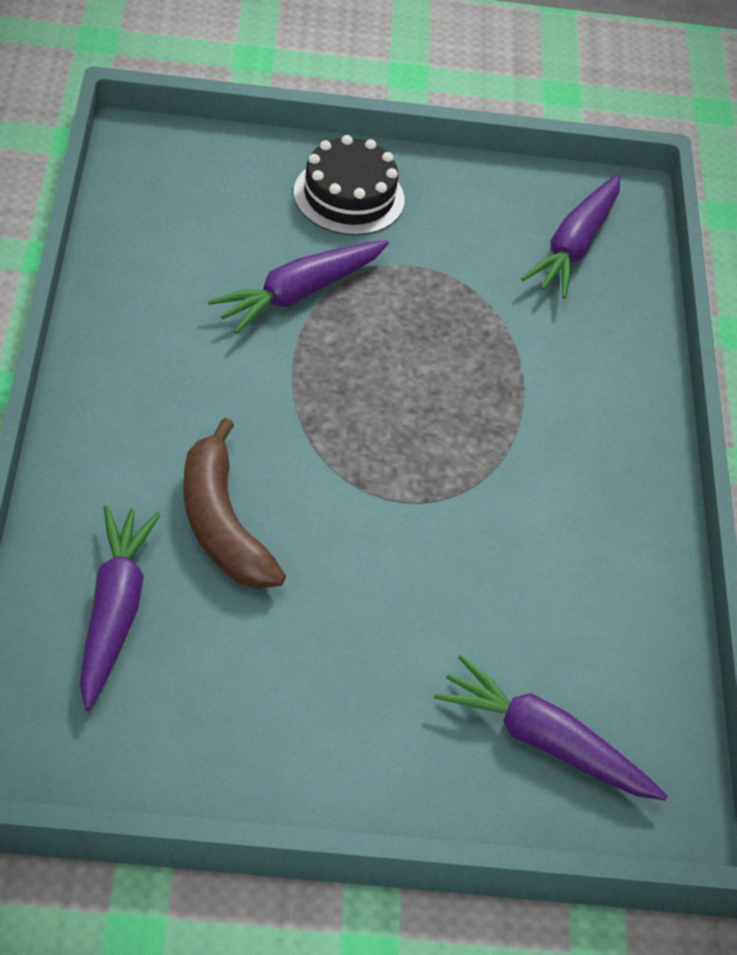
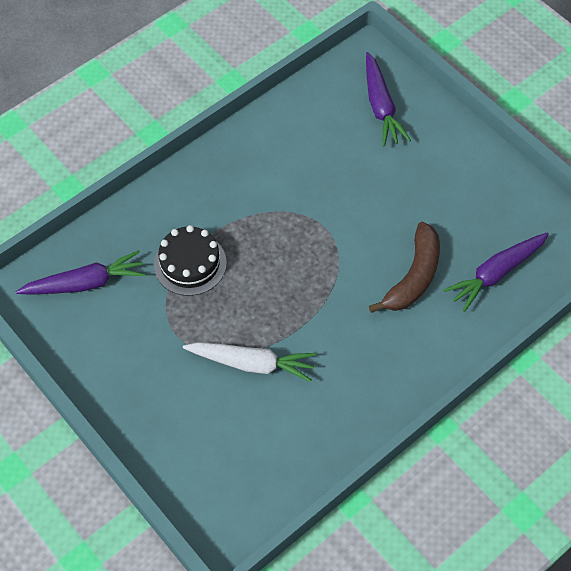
camera: 125 degrees left, 10 degrees up
purple carrot [208,240,389,334] -> white carrot [183,342,316,382]
black cake [294,135,404,235] -> black cake moved to [154,225,227,296]

